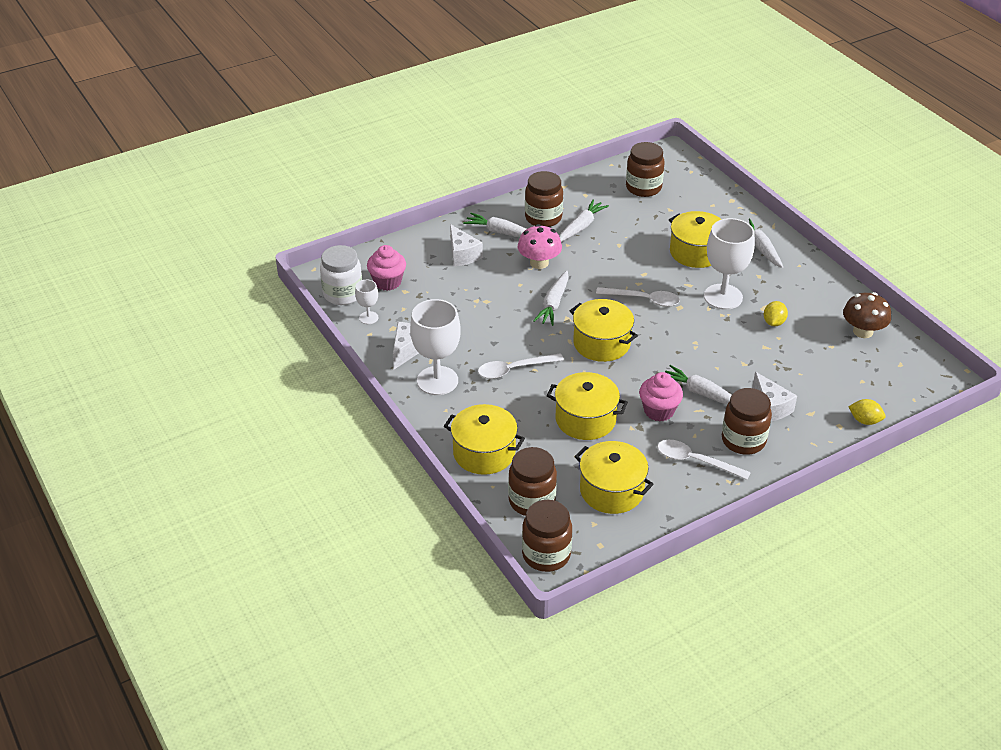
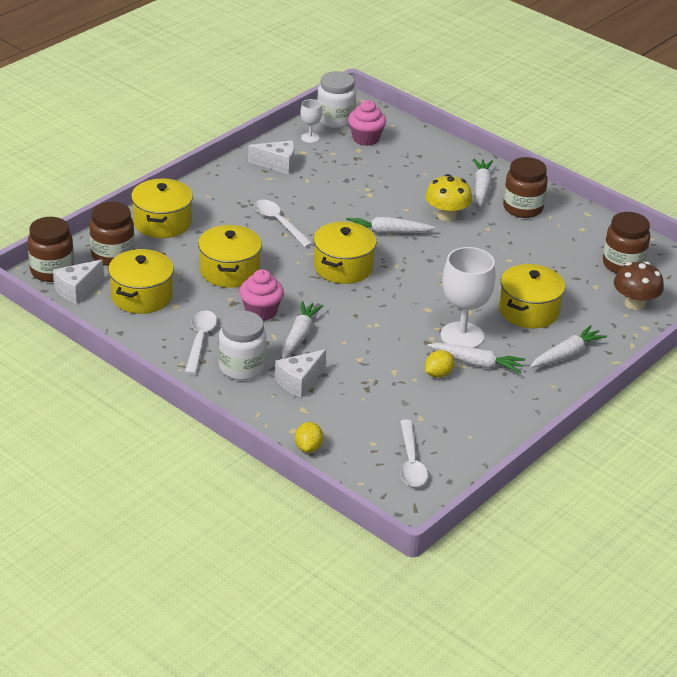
camera: 70 degrees right, 5 degrees down
white goblet [410,299,461,395] -> none
white cheese [450,224,483,266] -> white cheese moved to [53,259,104,304]
pink mushroom [518,224,562,269] -> yellow mushroom [425,174,472,221]
white carrot [559,199,609,242] -> white carrot moved to [427,343,525,373]
white spoon [596,287,680,307] -> white spoon moved to [400,419,428,487]
brown jar [722,388,772,455] -> white jar [219,311,266,380]
yellow lemon [764,301,788,326] -> yellow lemon turned 45 degrees counterclockwise [425,350,454,378]
brown mushroom [843,292,891,338] -> brown mushroom moved to [614,261,664,310]

